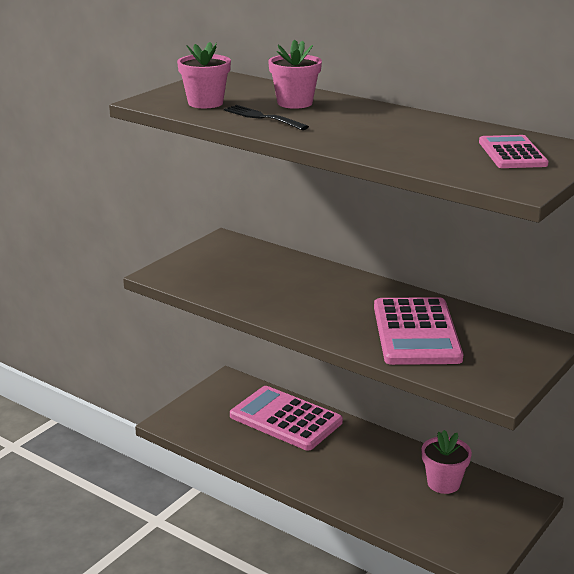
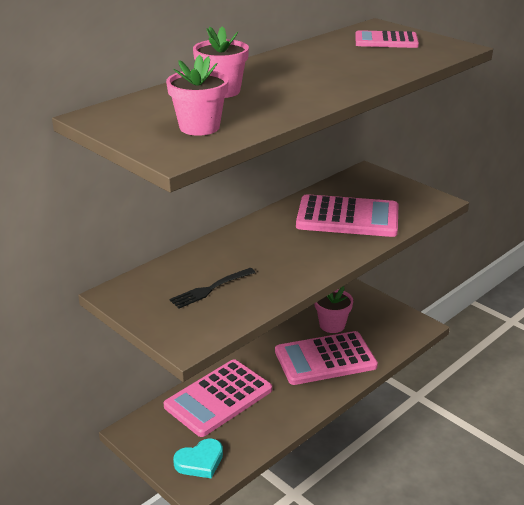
camera: 80 degrees left, 5 degrees up
black fork [224,105,309,130] -> black fork moved to [169,268,256,308]
none -> turquoise heart [173,438,223,478]
none -> pink calculator [275,331,378,385]

